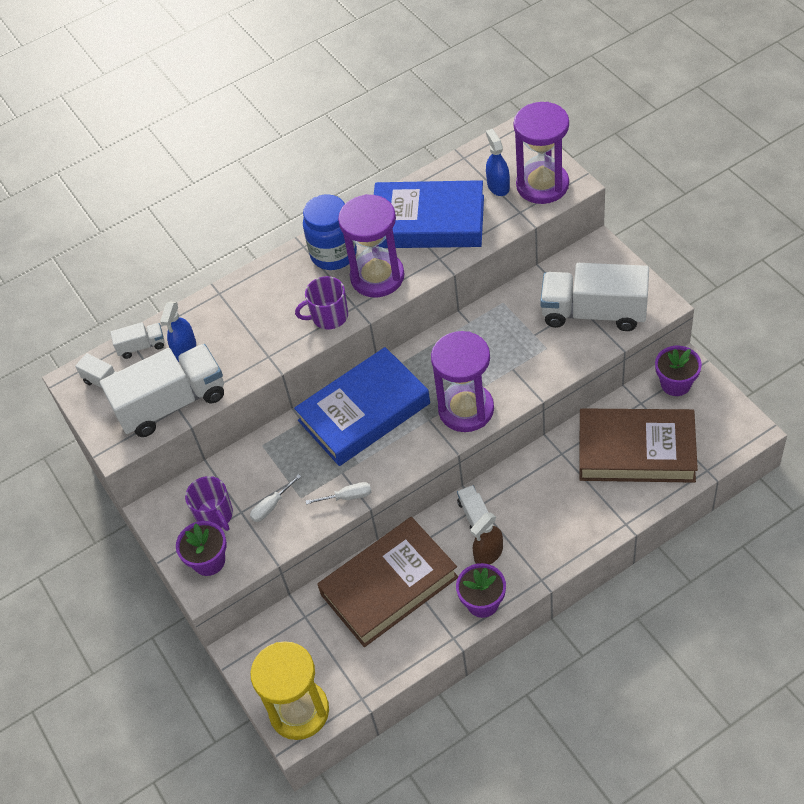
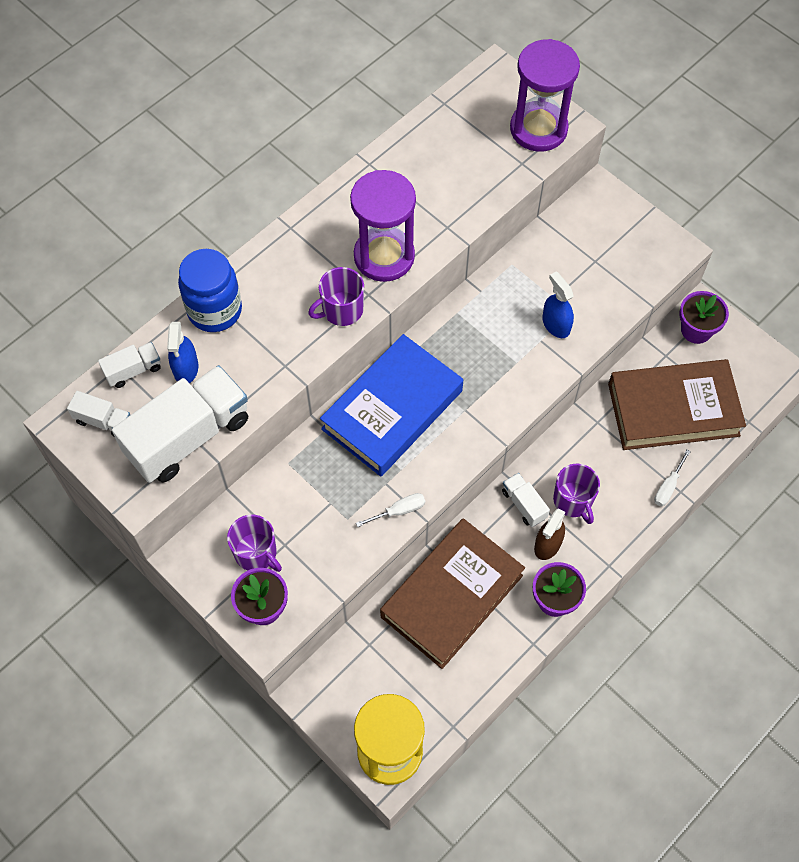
camera: 20 degrees left, 10 degrees up
white screwdriver [250,474,301,522] -> white screwdriver moved to [654,450,691,506]
blue jar [303,194,357,270] -> blue jar moved to [178,249,242,332]
blue book [374,180,484,248] -> none
purple hourglass [431,331,494,432] -> none
blue spray bottle [486,129,510,196] -> blue spray bottle moved to [542,271,574,338]
white truck [540,263,649,331] -> none
none -> purple mug [553,463,600,524]

